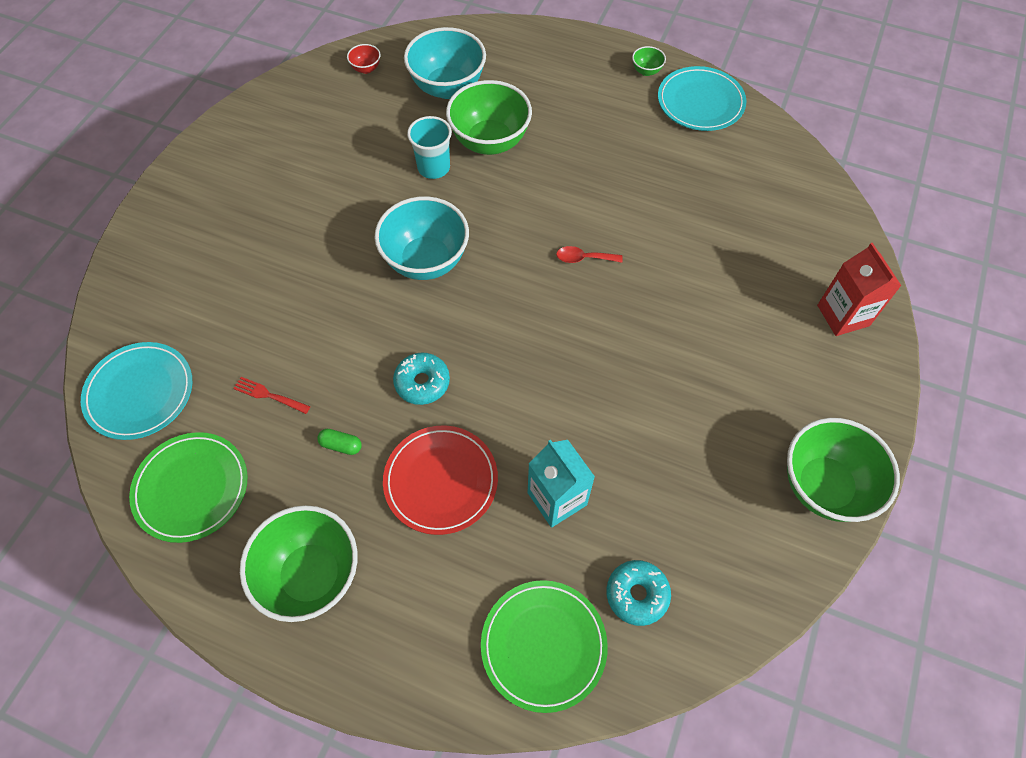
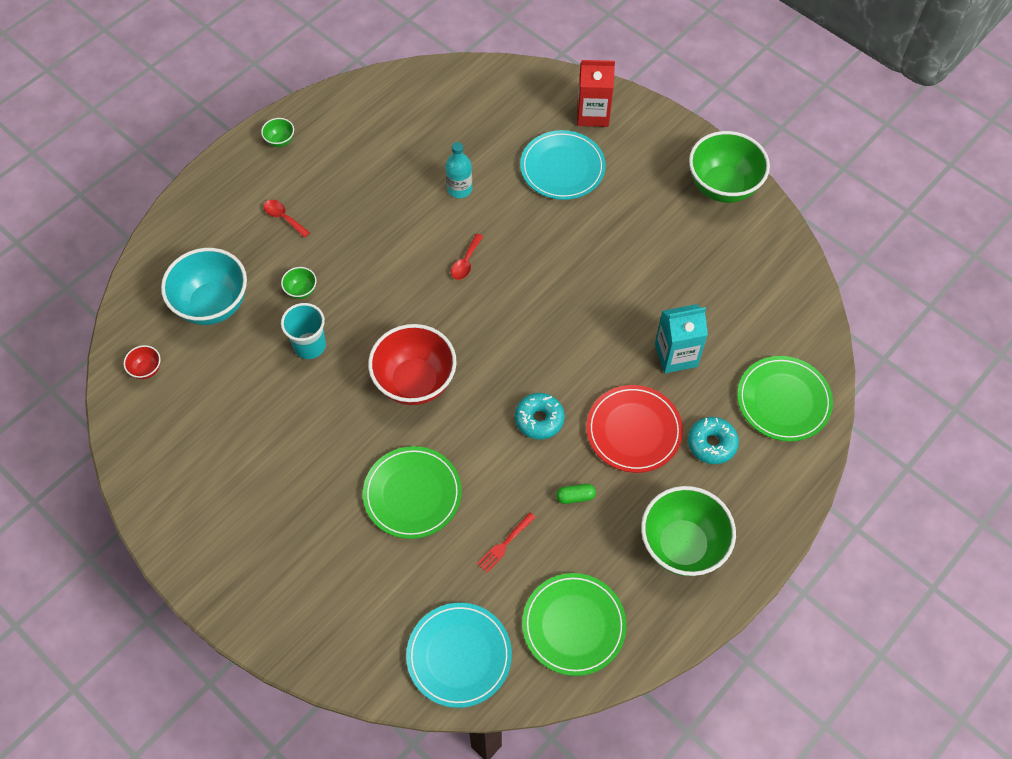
camera: 70 degrees left, 0 degrees up
green capsule [317,429,362,455] -> green capsule turned 45 degrees clockwise [556,484,596,504]
turquoise bowl [375,196,469,280] -> red bowl [368,324,457,405]
green bowl [446,80,532,155] -> green bowl [281,267,317,299], size x0.43
turquoise donut [606,560,671,626] -> turquoise donut moved to [688,417,739,464]
turquoise plate [658,66,747,131] -> turquoise plate moved to [520,130,606,200]
none -> red spoon [264,200,310,238]
none -> green plate [363,446,462,539]
none -> turquoise bottle [446,142,472,198]

